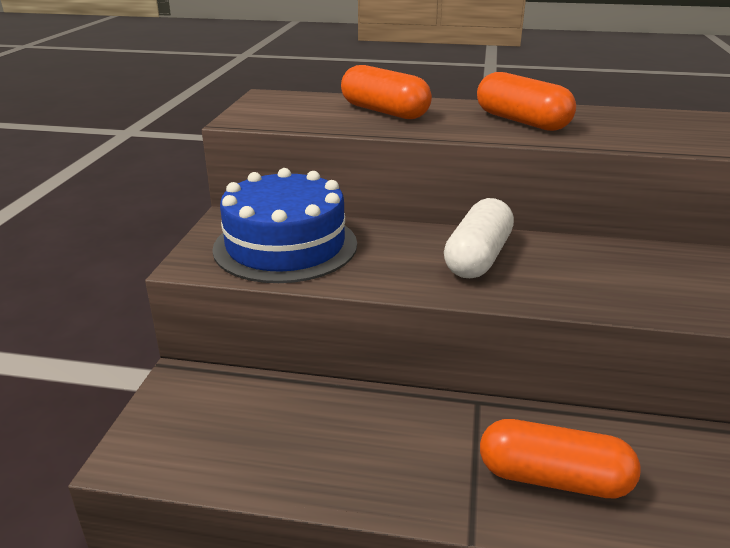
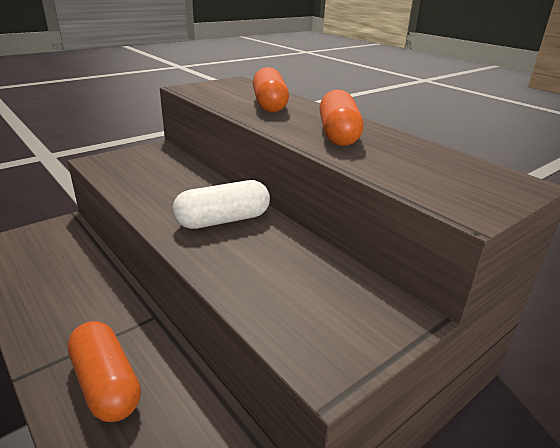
camera: 40 degrees right, 0 degrees up
blue cake [212,168,357,283] -> none

